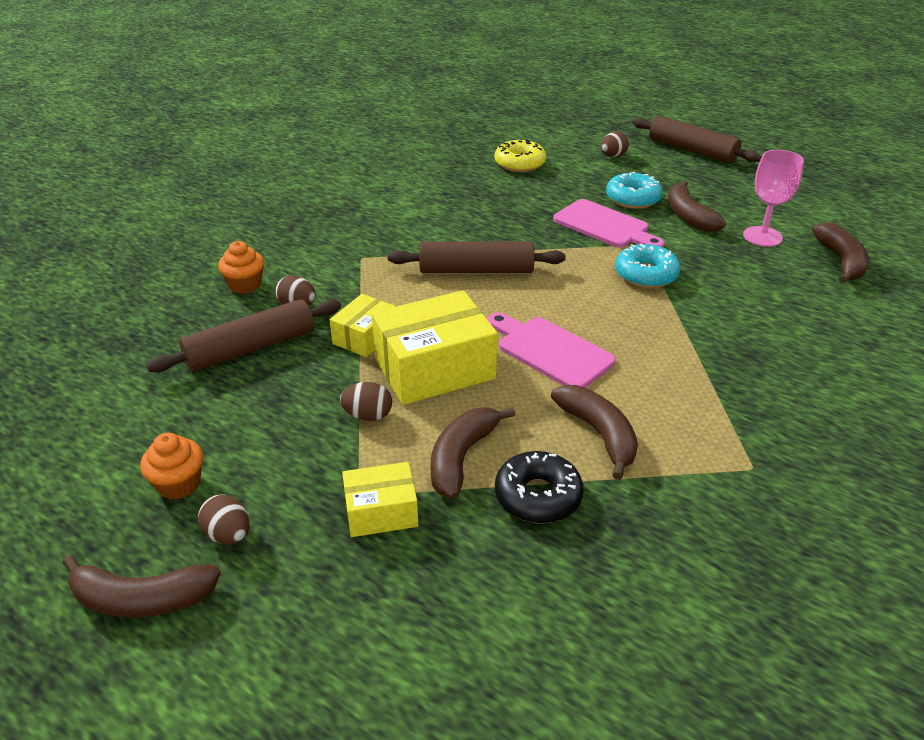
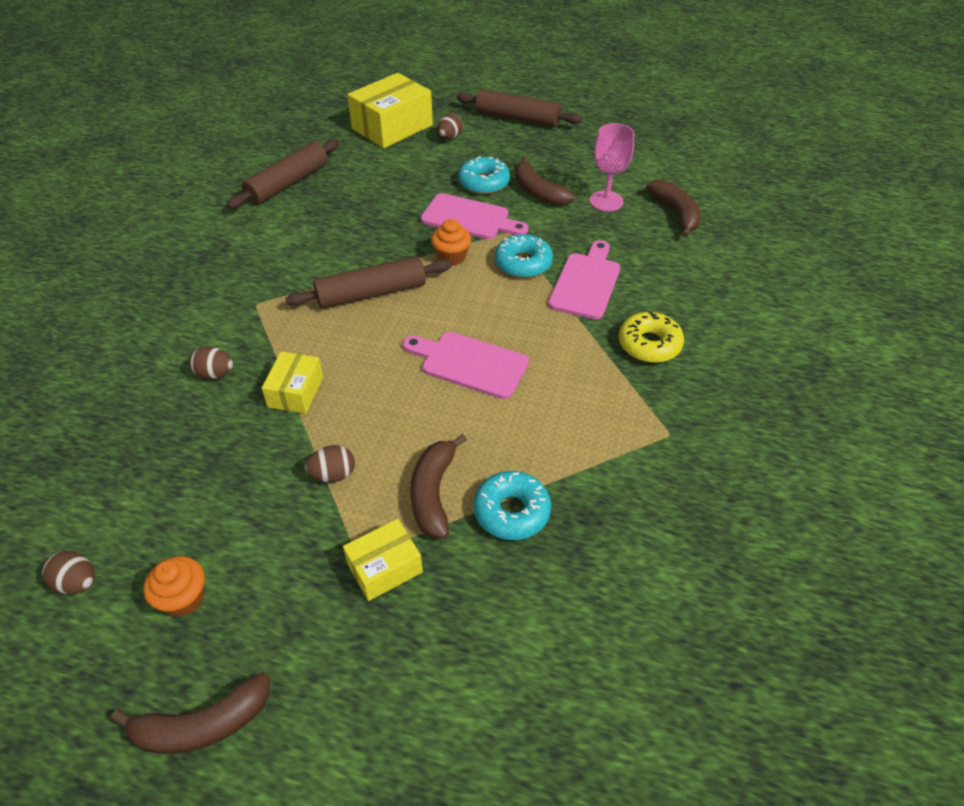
camera: 20 degrees left, 10 degrees up
brown rolling pin [146,299,341,373] -> brown rolling pin moved to [227,139,339,209]
brown egg [198,495,249,545] -> brown egg moved to [42,550,95,594]
orange cupcake [218,241,264,294] -> orange cupcake moved to [431,219,471,266]
yellow box [371,290,498,405] -> yellow box moved to [347,73,433,148]
yellow donut [495,139,546,172] -> yellow donut moved to [619,311,684,363]
black donut [495,451,583,524] -> turquoise donut [474,471,551,540]
brown banana [551,385,638,480] -> none
none -> pink cutting board [548,240,620,320]

